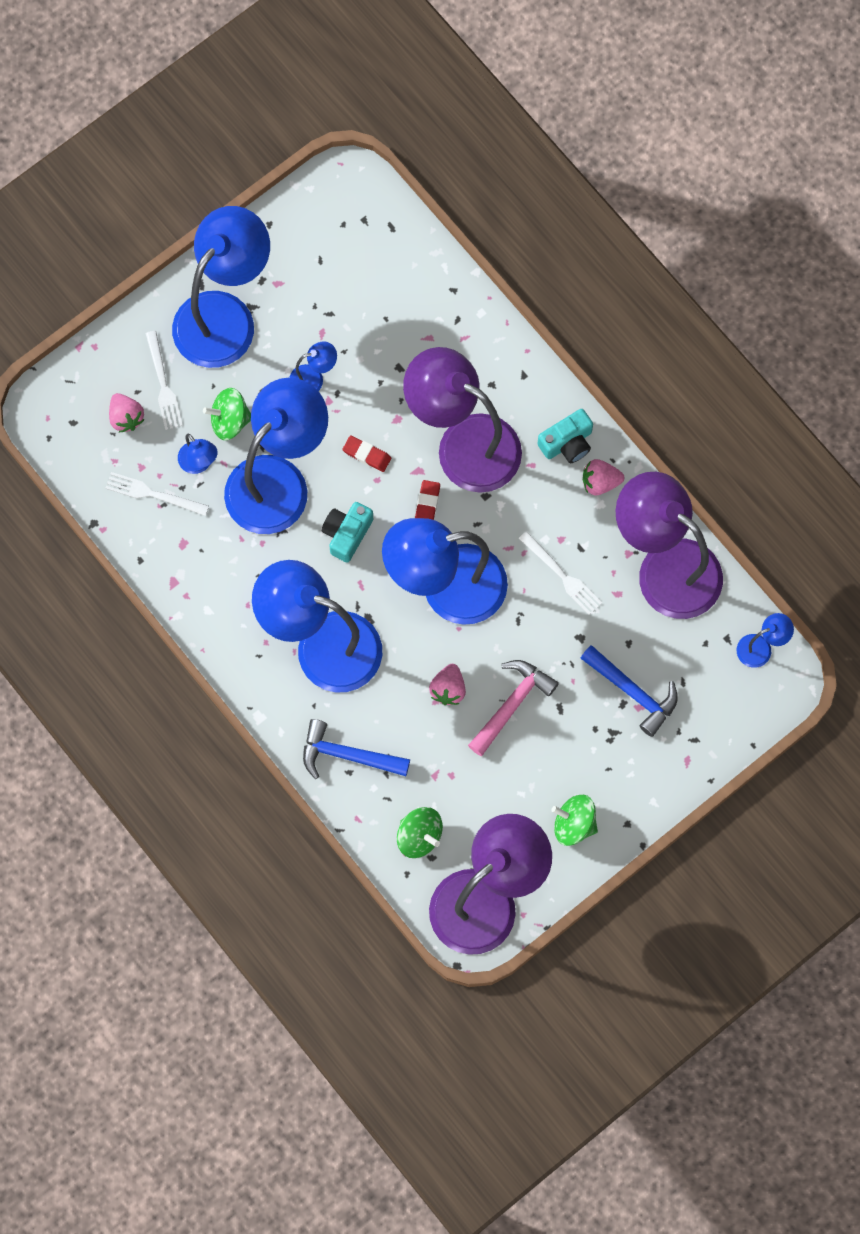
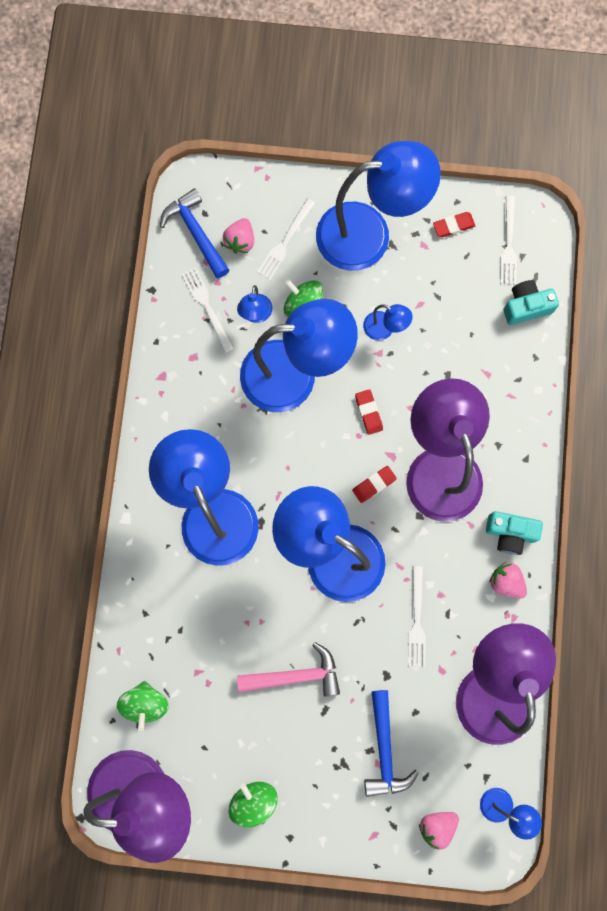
camera: 45 degrees right, 5 degrees up
blue hammer [303,719,410,779] -> blue hammer moved to [160,188,229,278]
turquoise camera [322,502,373,562] -> turquoise camera moved to [503,280,559,325]
pink strawberry [429,664,466,705] -> pink strawberry moved to [419,812,459,850]
none -> red eraser [433,212,475,237]
none -> white fork [500,195,517,285]

